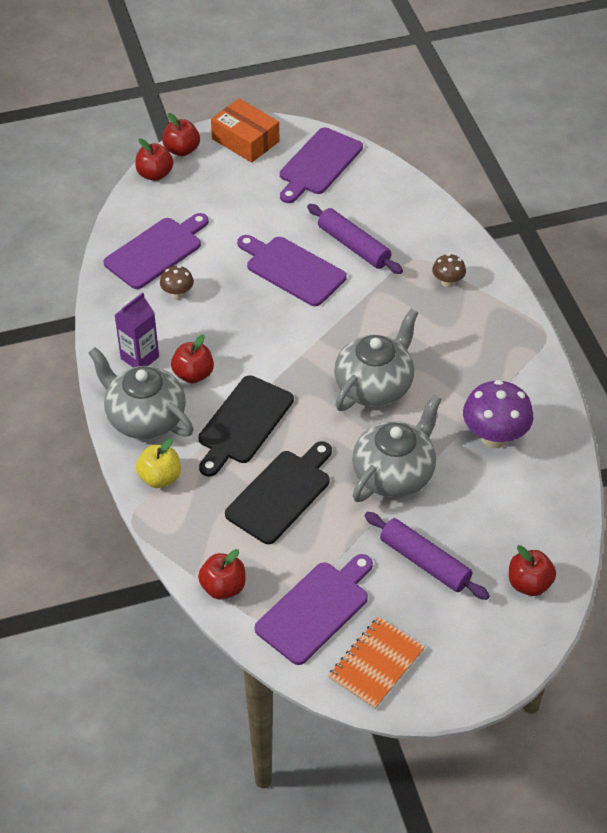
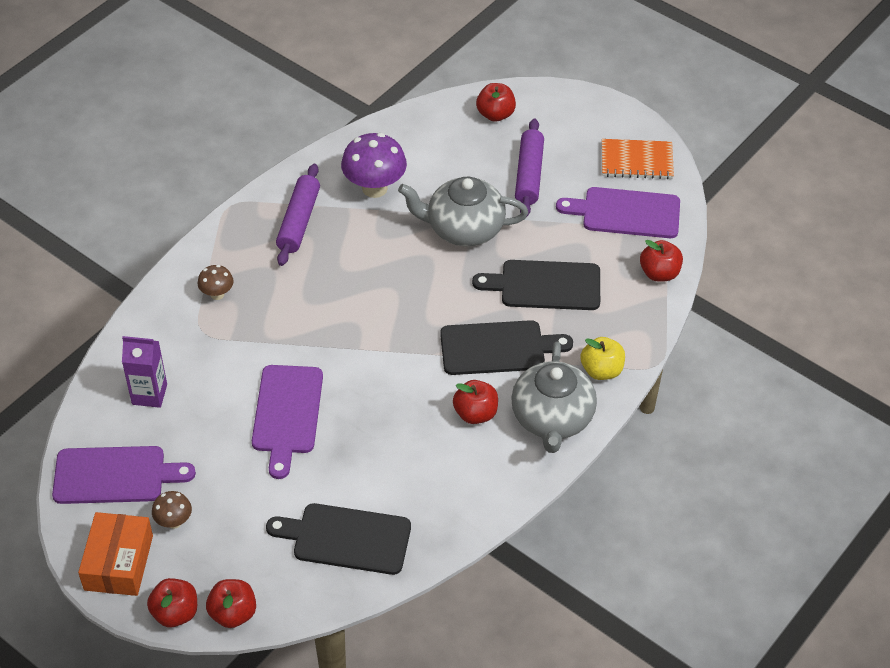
camera: 125 degrees left, 0 degrees up
purple cutting board [104,213,209,289] -> black cutting board [266,503,411,575]
purple carton [115,292,159,367] -> purple carton moved to [122,336,167,408]
brown mushroom [160,266,194,299] -> brown mushroom moved to [152,491,192,529]
purple rolling pin [307,204,403,274] -> purple rolling pin moved to [276,164,320,266]
grey teapot [334,309,418,411] -> none

